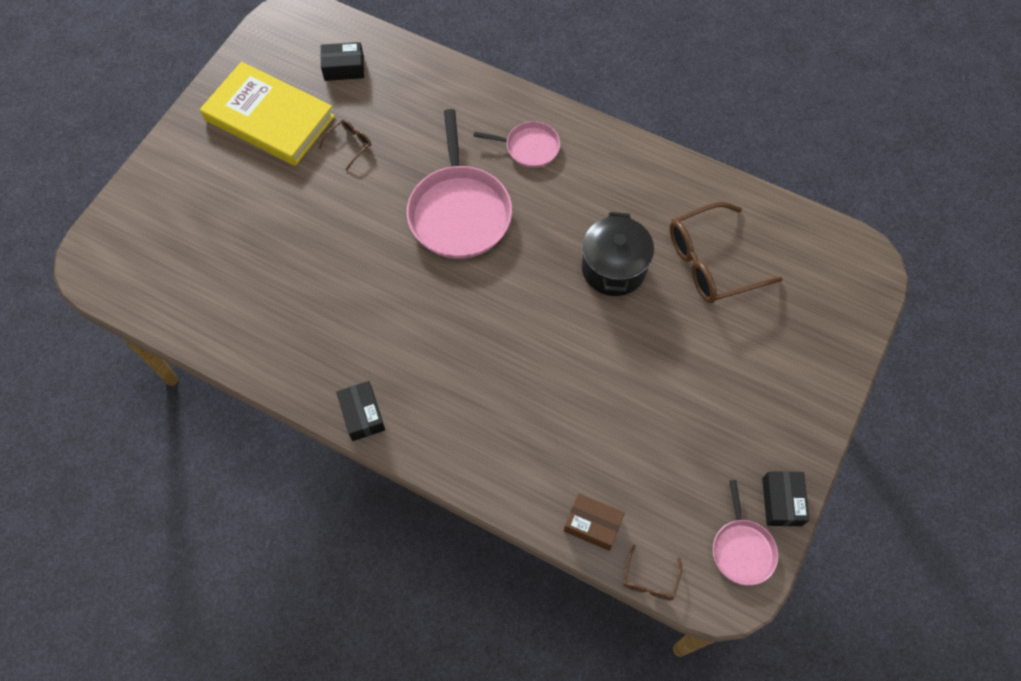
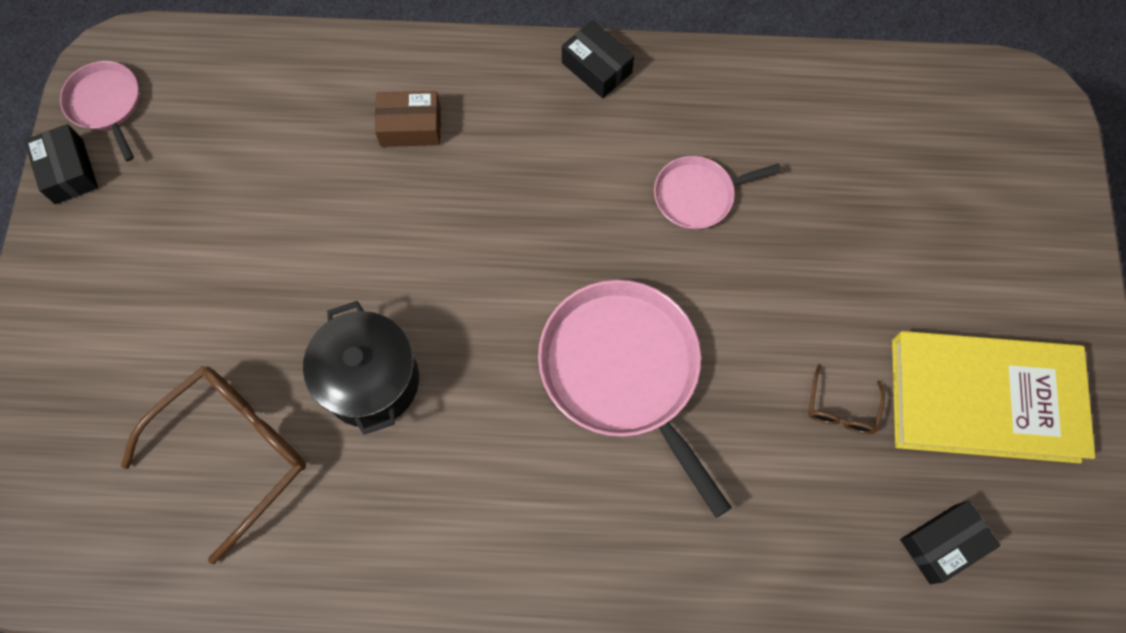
camera: 155 degrees right, 5 degrees up
pink pan [474,121,560,168] -> pink pan moved to [654,156,781,229]
brown box [564,493,625,551] -> brown box moved to [375,91,441,147]
brown glasses [623,545,682,600] -> none

